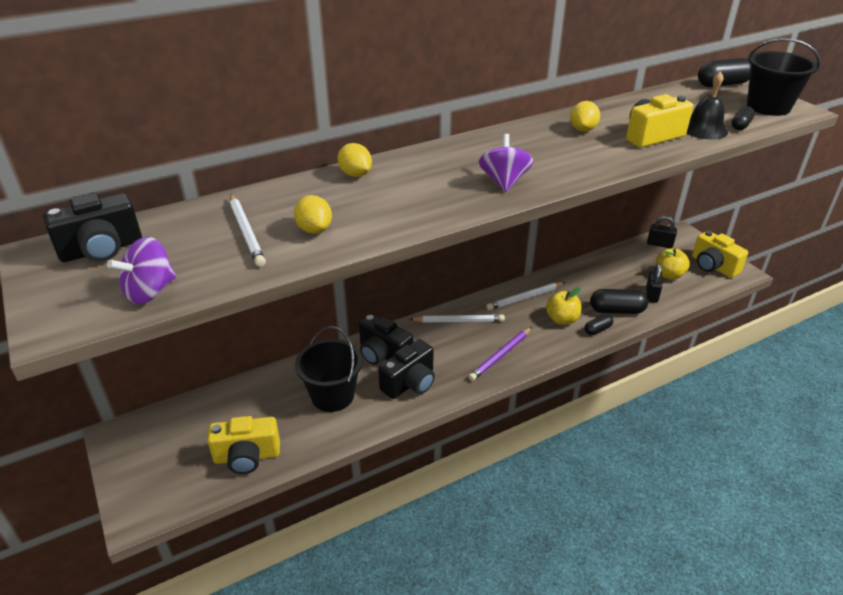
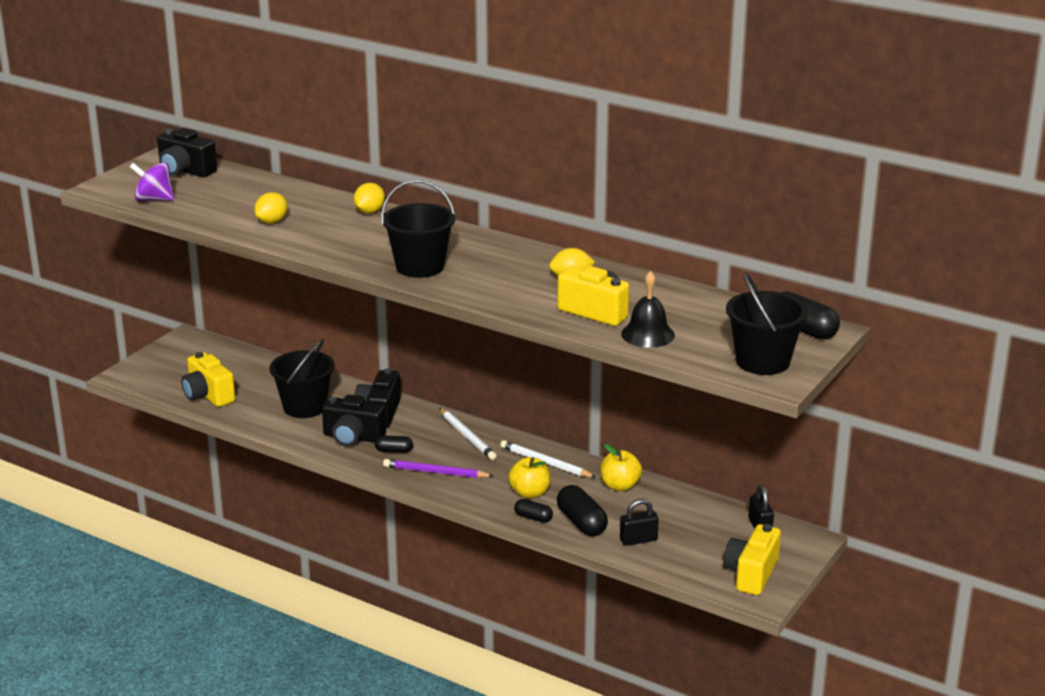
camera: 60 degrees right, 10 degrees down
white pencil [230,194,266,267] -> none
purple spinning top [479,134,533,192] -> black bucket [381,180,455,278]
yellow apple [656,248,690,280] -> yellow apple moved to [600,444,642,491]
black capsule [732,106,755,130] -> black capsule moved to [375,435,413,453]

